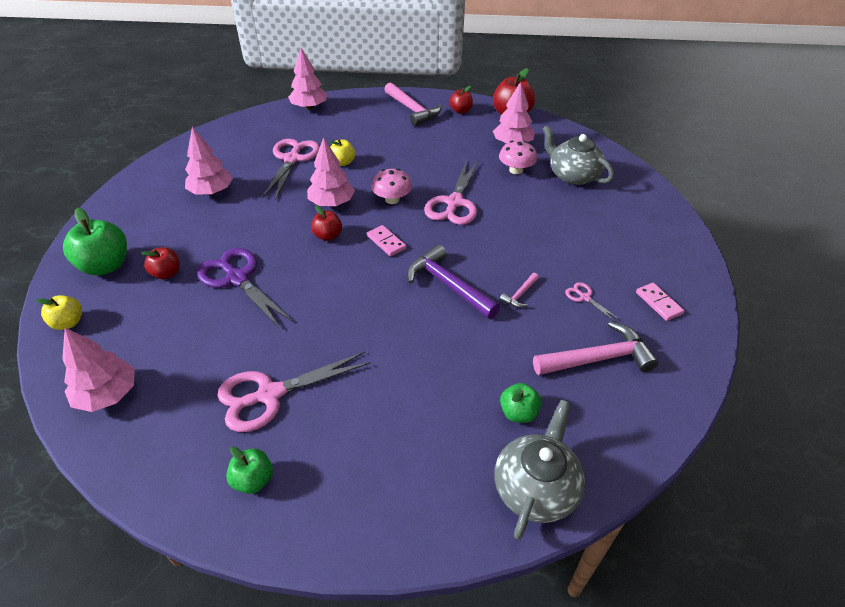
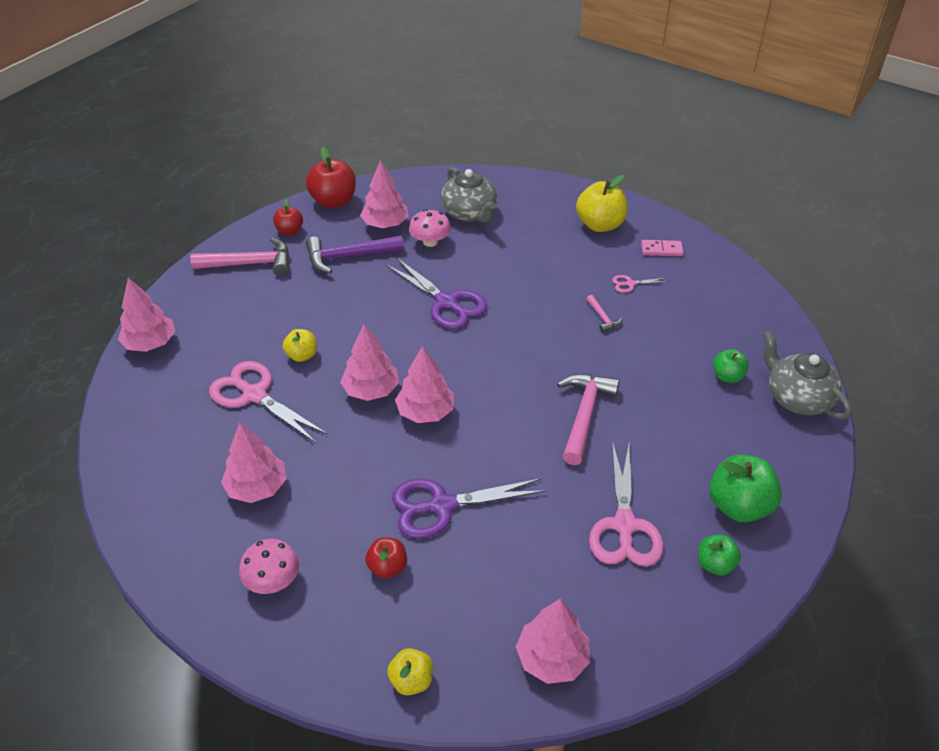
camera: 60 degrees left, 0 degrees up
green apple [63,207,127,276] -> green apple moved to [709,454,782,522]
red apple [311,205,342,241] -> pink tree [395,346,454,423]
pink domino [367,225,406,256] -> none
pink mushroom [372,169,412,204] -> pink mushroom moved to [239,539,299,594]
purple hammer [407,244,500,319] -> purple hammer moved to [306,235,404,274]
pink scissors [424,160,478,225] -> purple scissors [386,257,487,329]
pink hammer [533,321,658,375] -> pink hammer moved to [557,374,619,465]
grey teapot [543,126,614,185] -> grey teapot turned 105 degrees counterclockwise [441,167,497,222]
none -> yellow apple [576,175,628,232]

